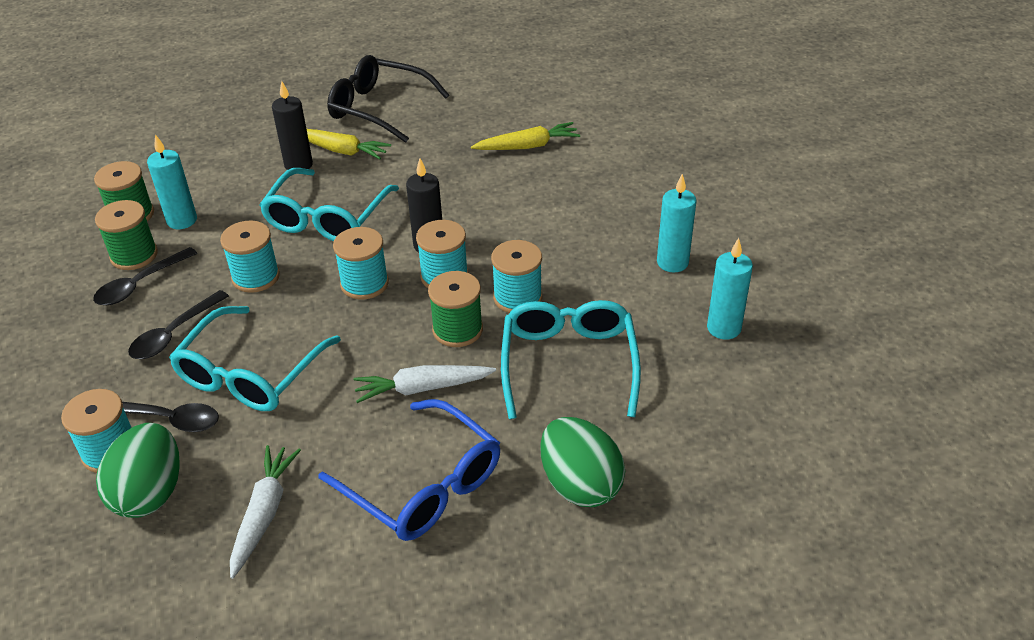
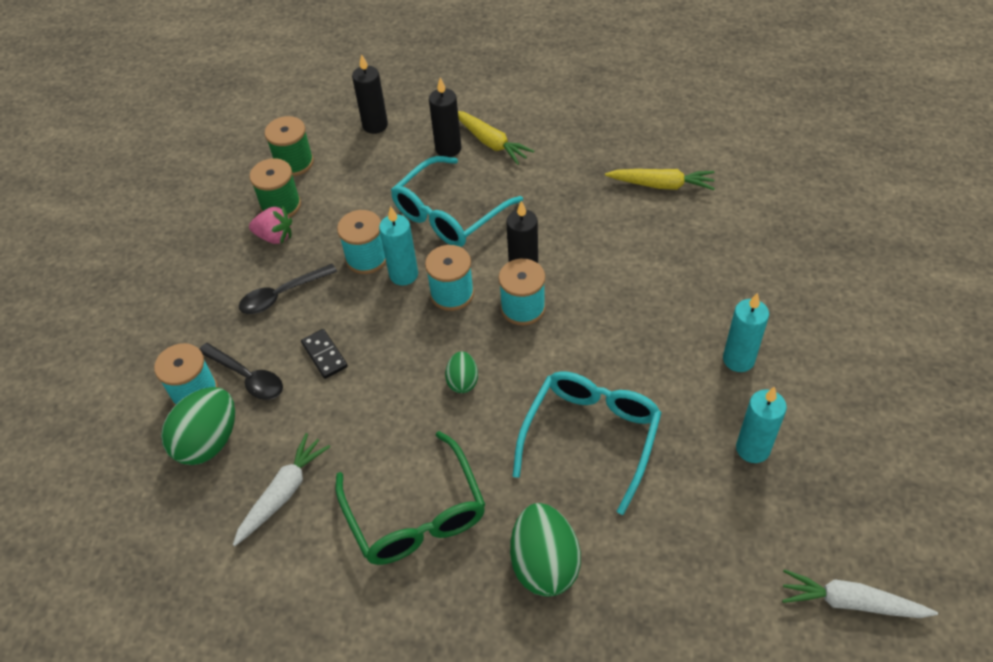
camera: 25 degrees right, 10 degrees up
black spoon [93,247,197,305] -> pink strawberry [249,207,292,244]
turquoise candle [147,134,197,229] -> turquoise candle moved to [379,206,418,286]
turquoise glasses [169,306,341,411] -> black domino [301,329,348,379]
blue glasses [319,399,500,541] -> green glasses [335,431,486,565]
black glasses [327,55,449,143] -> none
white carrot [354,365,496,403] -> white carrot moved to [782,569,938,618]
green spool [428,271,483,347] -> none
turquoise spool [491,240,542,313] -> none
none -> black candle [352,54,388,134]
none -> green egg [445,351,478,393]

